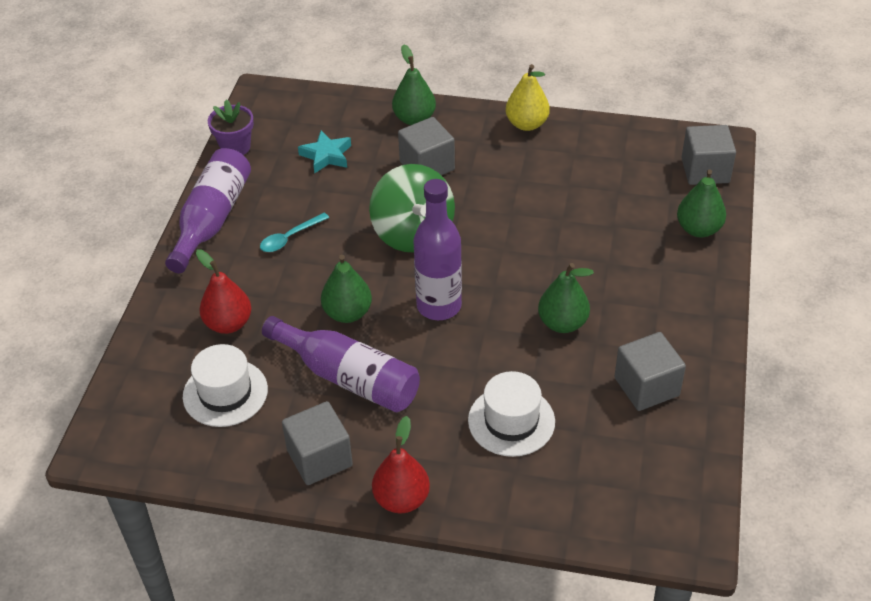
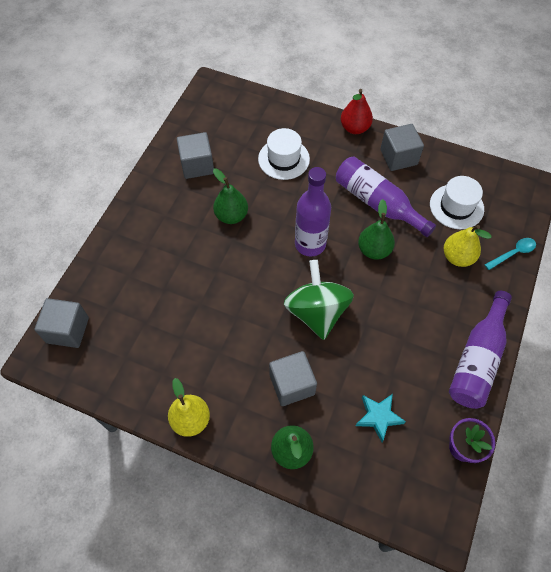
camera: 170 degrees left, 15 degrees up
red pear [196,250,251,334] -> yellow pear [444,225,491,267]
turquoise spoon [260,213,329,252] -> turquoise spoon moved to [485,238,536,270]
green pear [677,169,726,238] -> none

